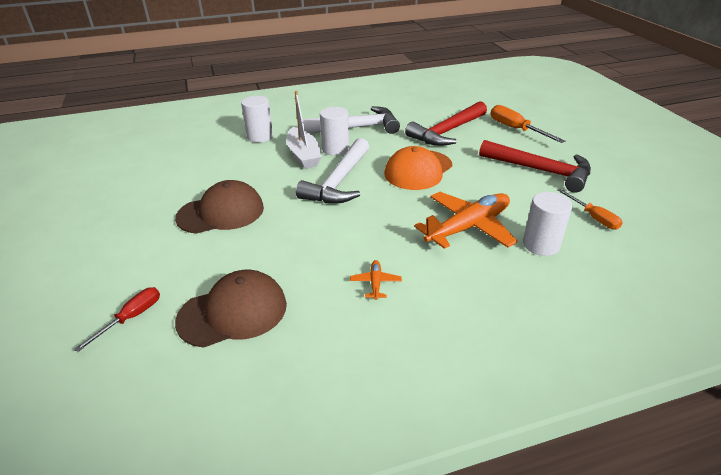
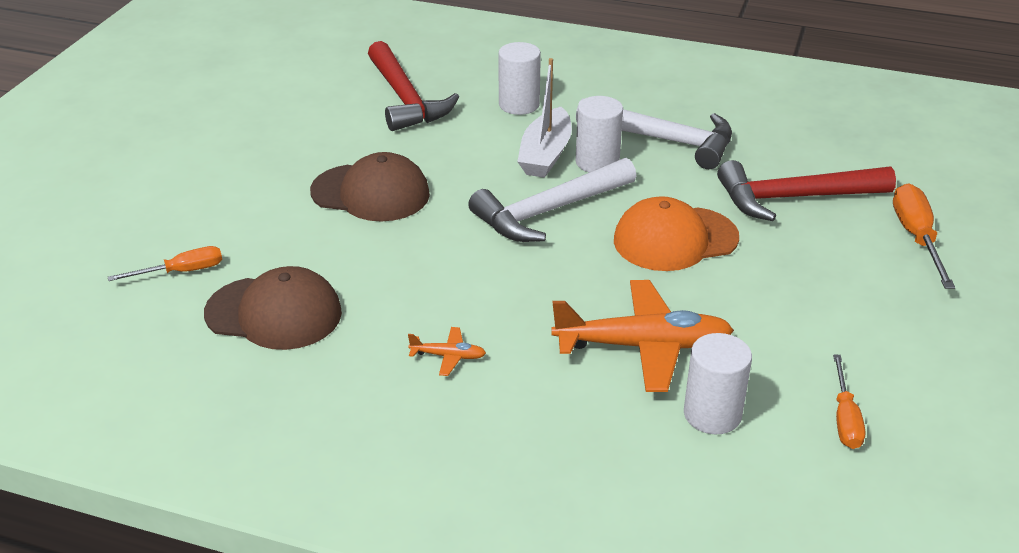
camera: 35 degrees right, 0 degrees up
red screwdriver [74,287,160,352] -> orange screwdriver [108,246,222,281]
orange plane [350,260,402,300] -> orange plane turned 60 degrees clockwise [408,327,486,376]
red hammer [479,140,591,193] -> red hammer moved to [368,41,459,131]

